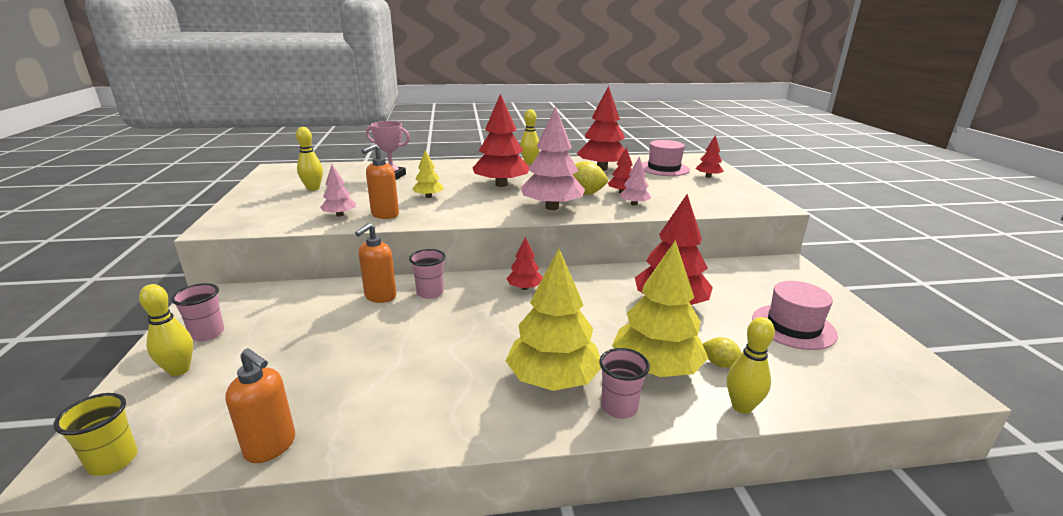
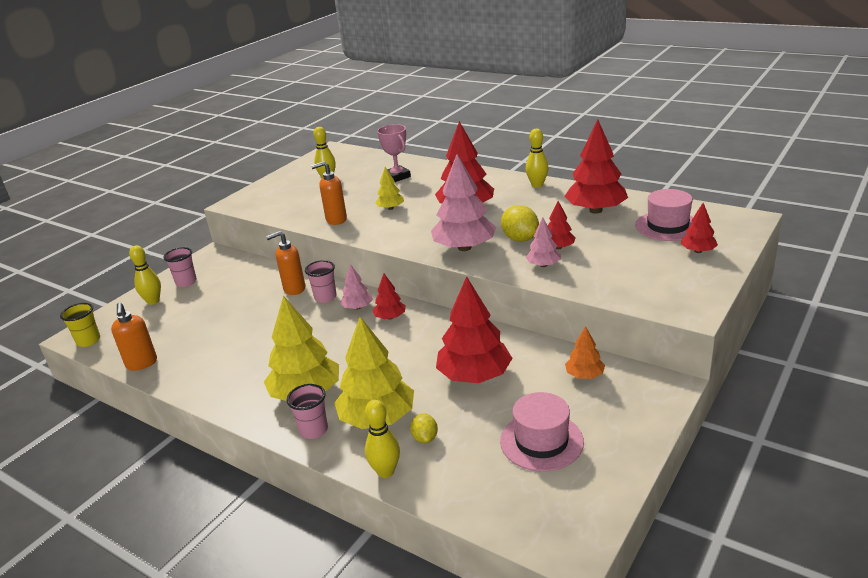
camera: 45 degrees right, 5 degrees up
pink tree [320,165,356,217] -> pink tree moved to [340,264,373,309]
none -> orange tree [565,326,605,379]

